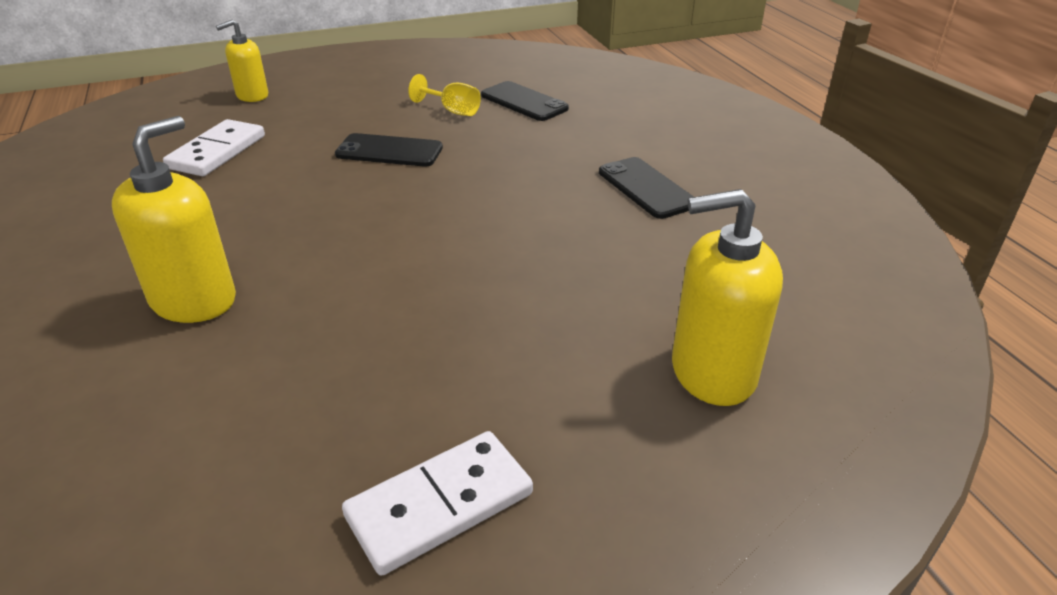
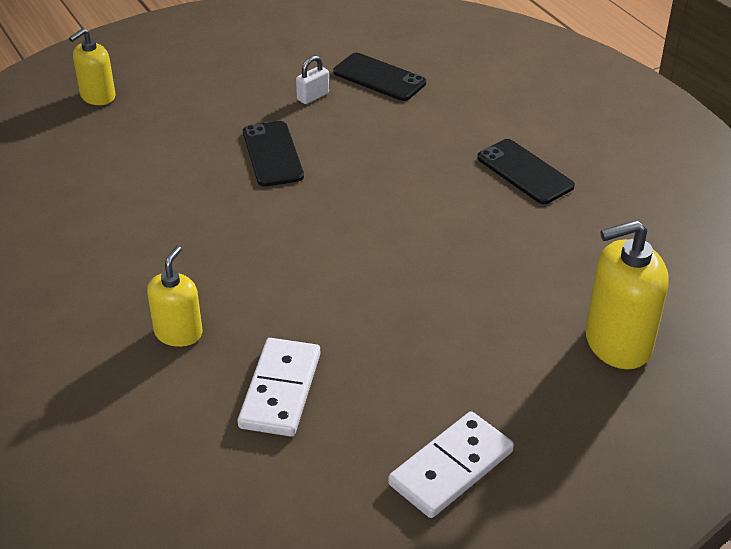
camera: 10 degrees left, 5 degrees up
yellow soap dispenser [112,116,236,323] -> yellow soap dispenser [147,246,202,347], size x0.63
white domino [163,119,265,176] -> white domino moved to [238,338,320,437]
black phone [335,133,443,166] -> black phone turned 75 degrees clockwise [243,121,304,187]
yellow goblet [408,74,481,116] -> white padlock [296,55,329,104]

